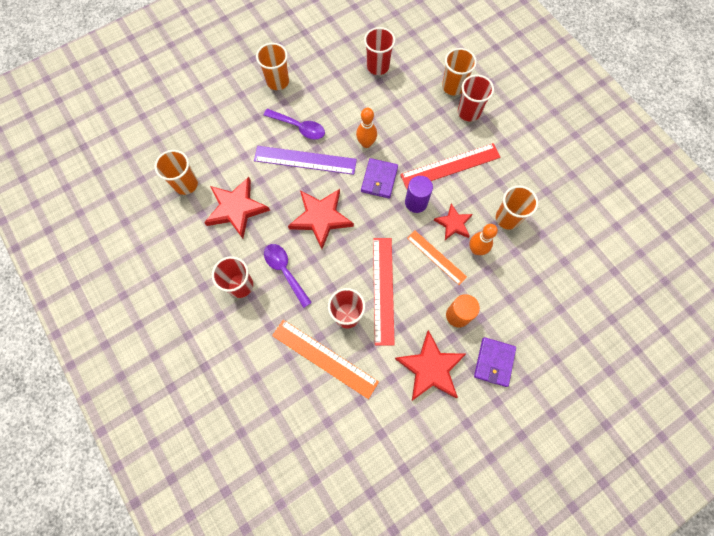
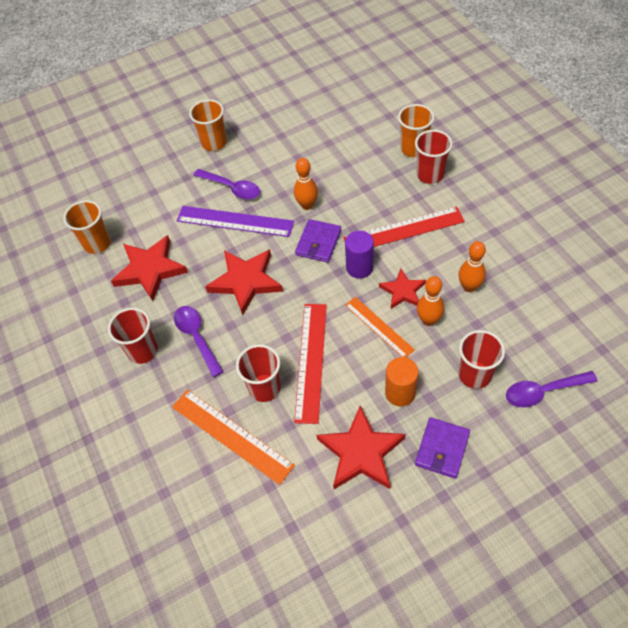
camera: 10 degrees right, 15 degrees down
red cup [364,27,395,75] -> red cup moved to [459,330,505,389]
orange cup [496,186,538,230] -> orange bowling pin [459,241,486,292]
none -> purple spoon [506,371,598,407]

